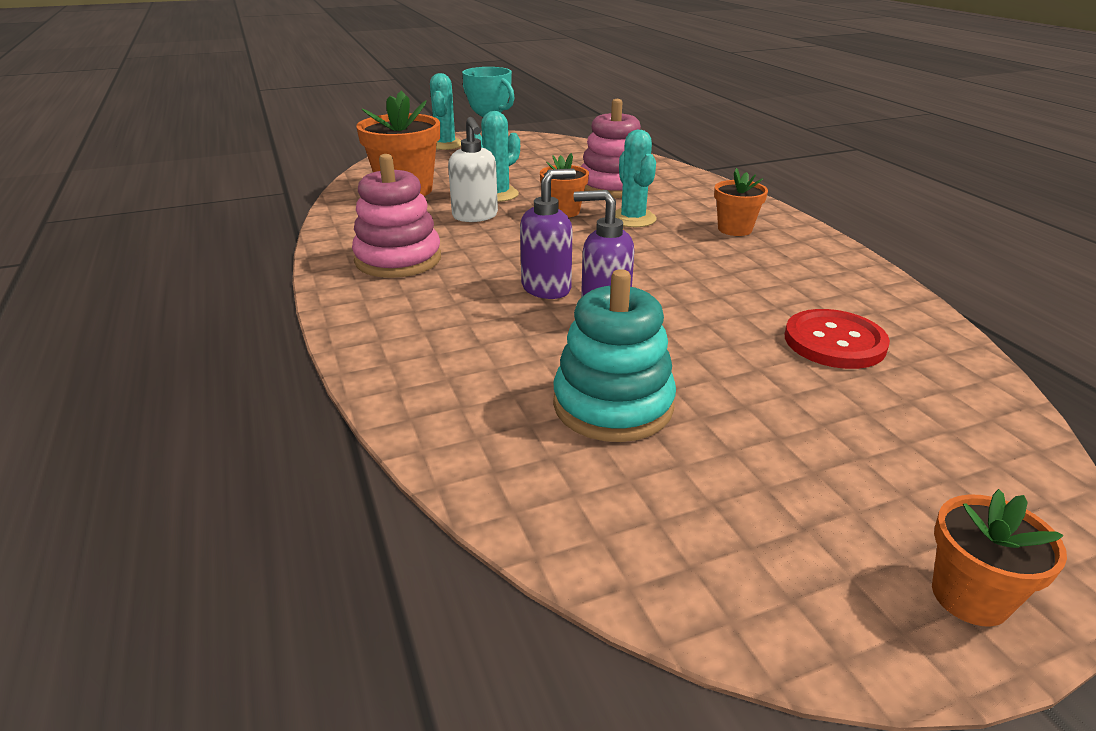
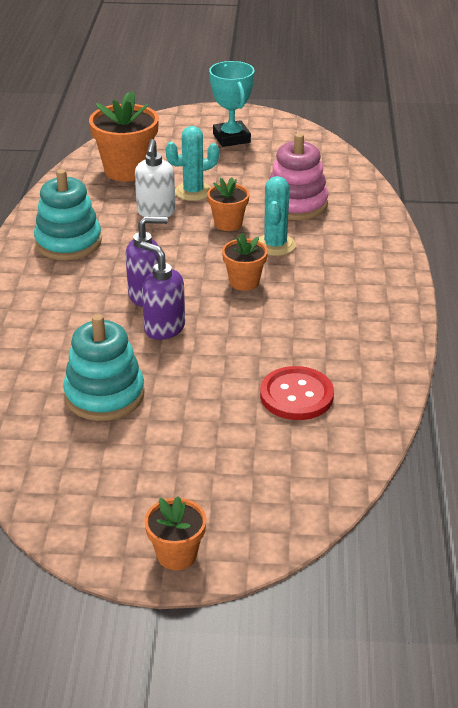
camera: 25 degrees right, 5 degrees up
pink stacking toy [352,154,441,278] -> turquoise stacking toy [34,169,102,260]
turquoise cactus [430,73,461,150] -> none
orange flower pot [714,168,768,236] -> orange flower pot moved to [222,233,268,291]

